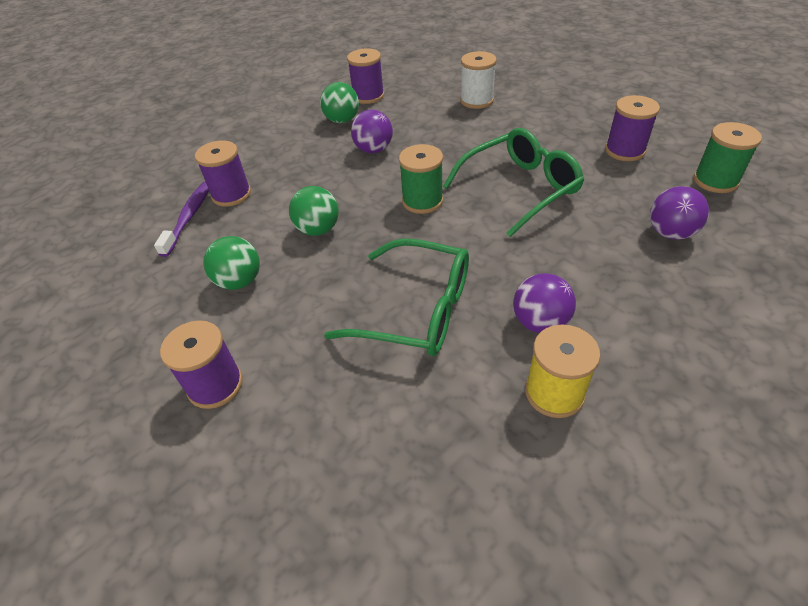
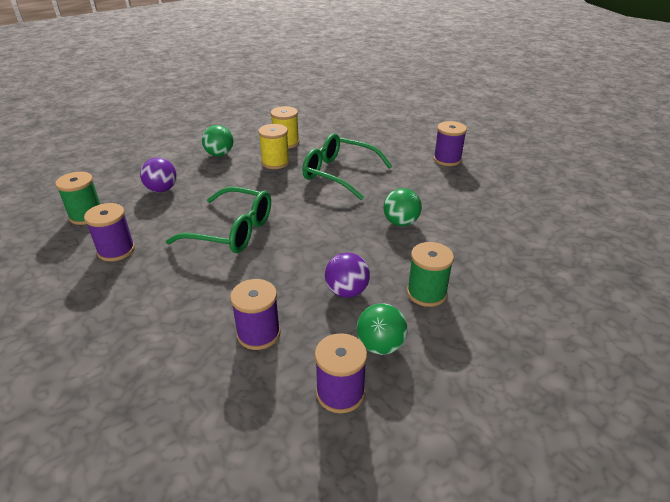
camera: 175 degrees left, 10 degrees down
purple toothbrush [154,182,209,257] -> none
purple spool [195,140,251,207] -> purple spool moved to [230,279,281,350]
green ball [203,236,260,290] -> green ball moved to [202,125,234,157]
green spool [399,144,443,214] -> green spool moved to [407,242,454,307]
green glasses [443,128,584,237] -> green glasses turned 135 degrees counterclockwise [166,187,271,253]
white spool [460,51,497,109] -> none
purple ball [513,273,576,333] -> yellow spool [258,124,290,169]

